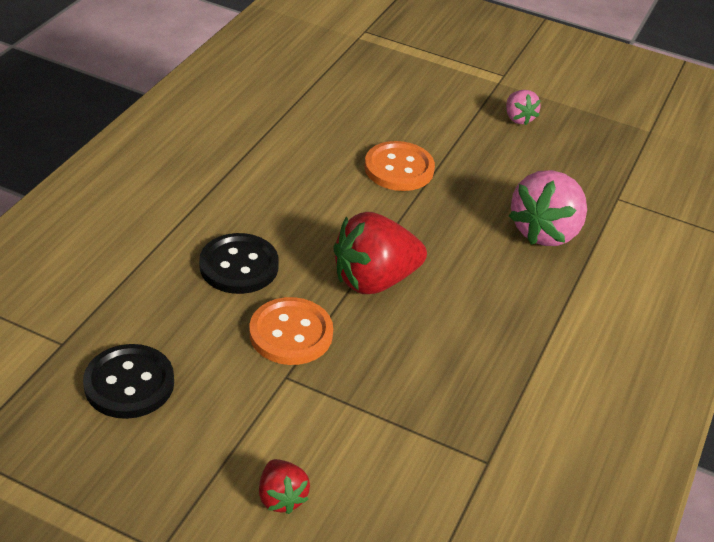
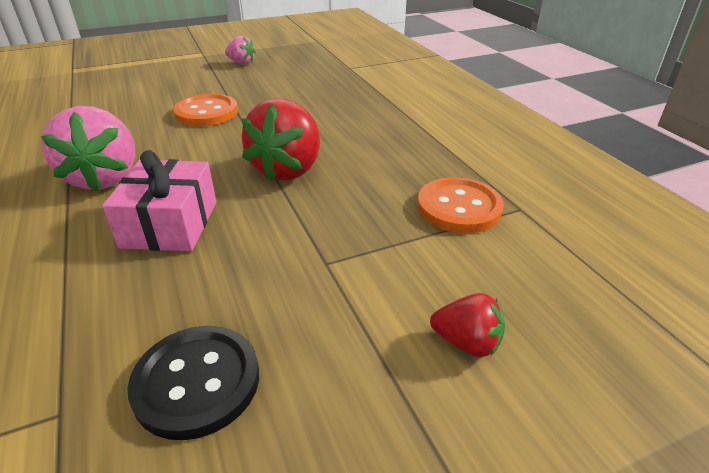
camera: 45 degrees left, 5 degrees down
black button [199,233,279,294] -> pink gift [102,150,217,251]
orange button [249,297,333,365] -> orange button moved to [417,177,504,233]
pink strawberry [509,170,587,246] -> pink strawberry moved to [41,106,136,191]

